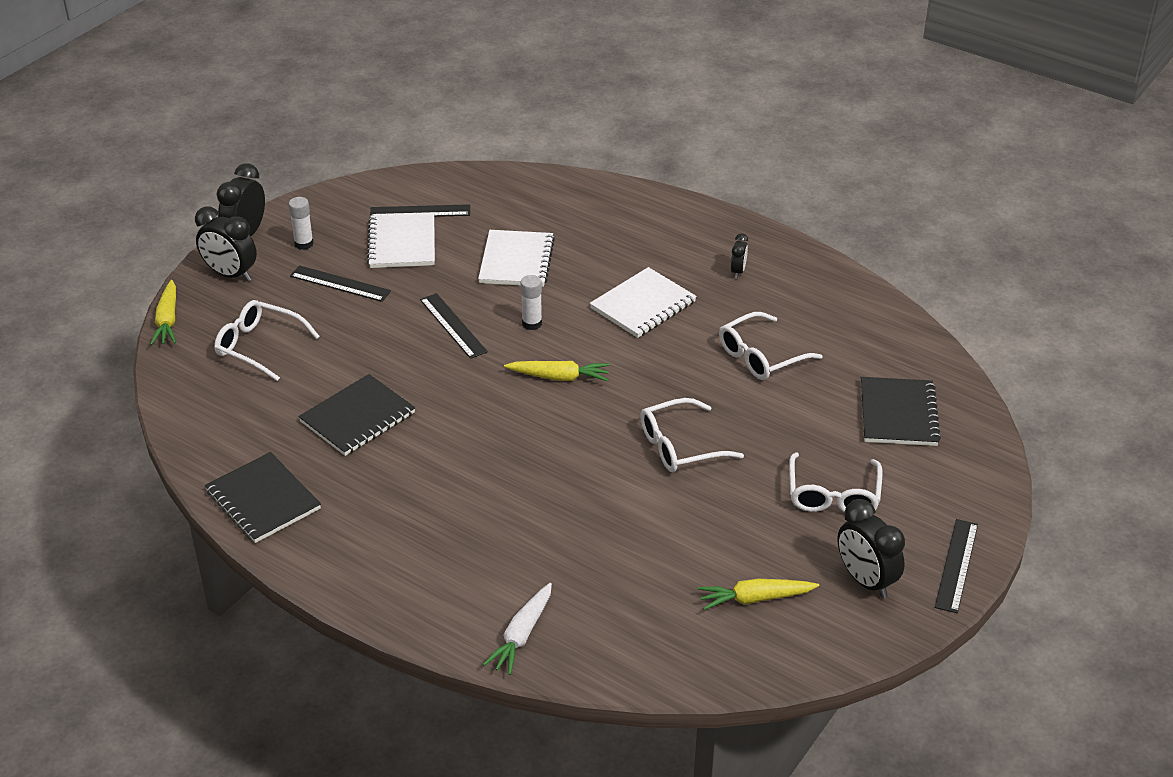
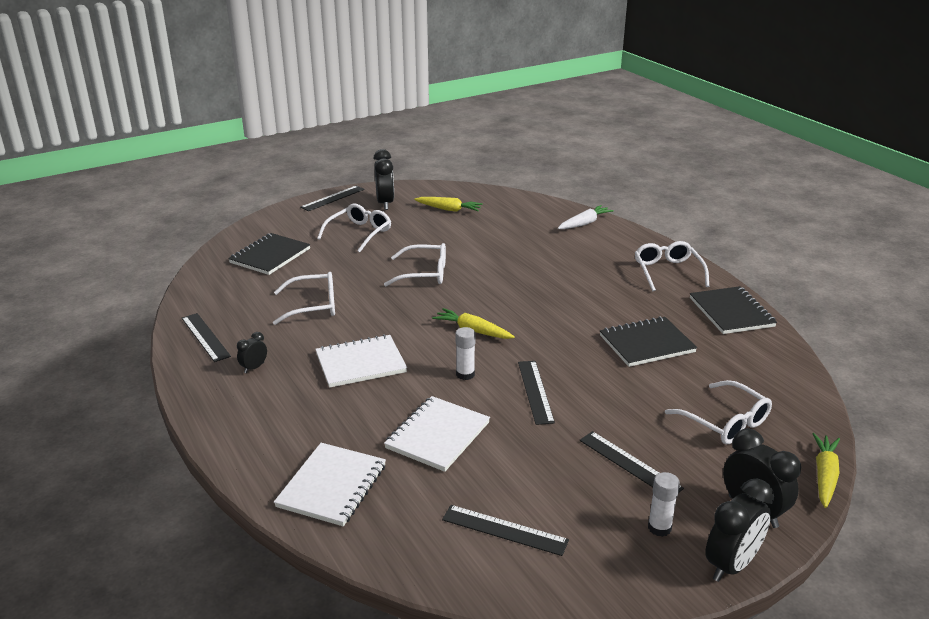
camera: 155 degrees left, 10 degrees down
white notebook [367,213,435,268] -> white notebook moved to [274,443,386,526]
none -> black ruler [182,313,231,362]
none -> white glasses [635,241,709,291]

